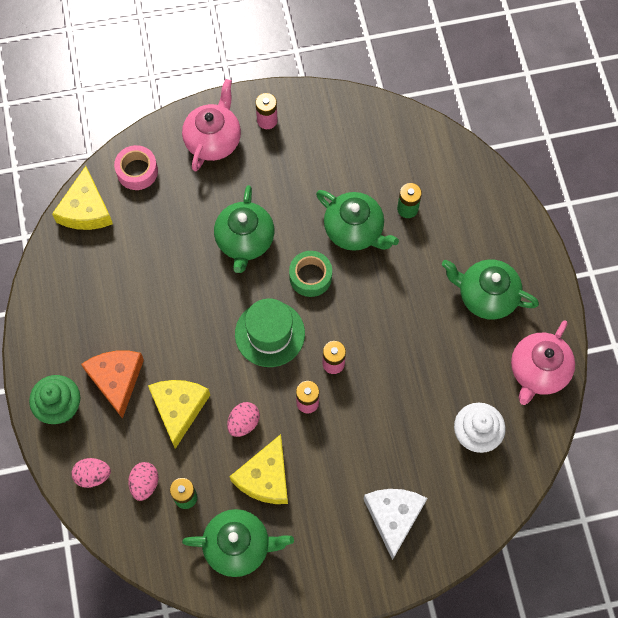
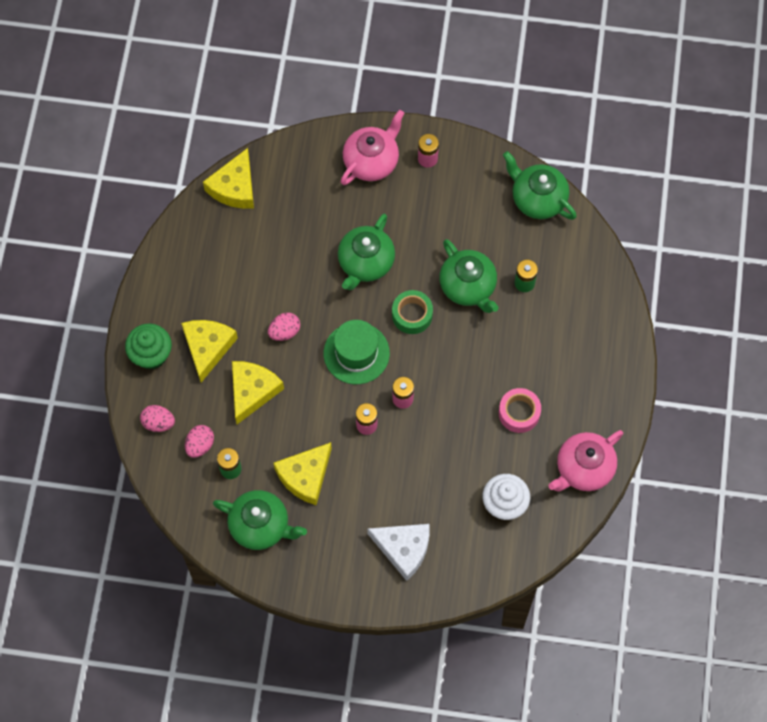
camera: 20 degrees right, 0 degrees up
orange cheese [81,351,144,419] -> yellow cheese [181,320,238,383]
pink tape [114,145,158,190] -> pink tape moved to [499,388,541,433]
pink egg [227,402,260,437] -> pink egg moved to [268,313,300,341]
white cheese [363,489,427,560] -> white cheese turned 90 degrees clockwise [367,524,429,581]
green teapot [442,259,539,320] -> green teapot moved to [503,151,577,220]

